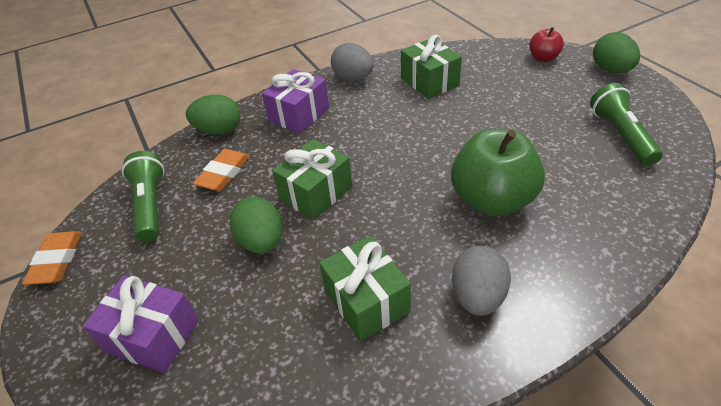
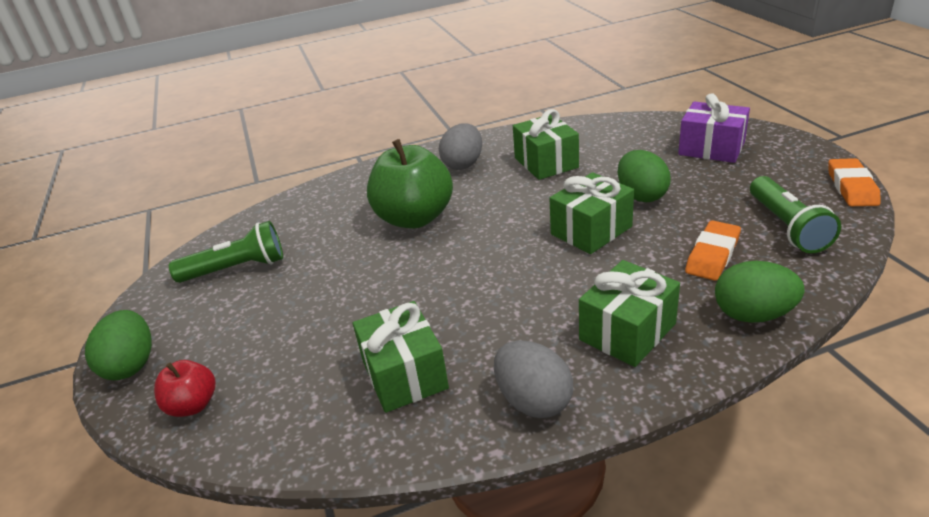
camera: 170 degrees left, 10 degrees down
purple gift [262,69,329,134] -> green gift [579,260,680,367]
green flashlight [590,83,663,166] -> green flashlight turned 105 degrees counterclockwise [169,221,283,283]

